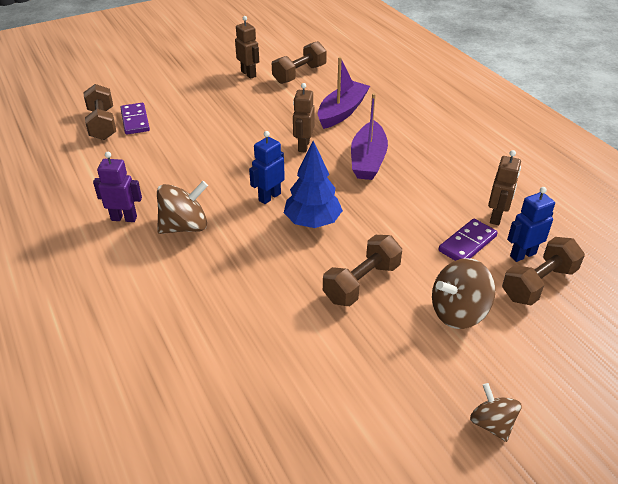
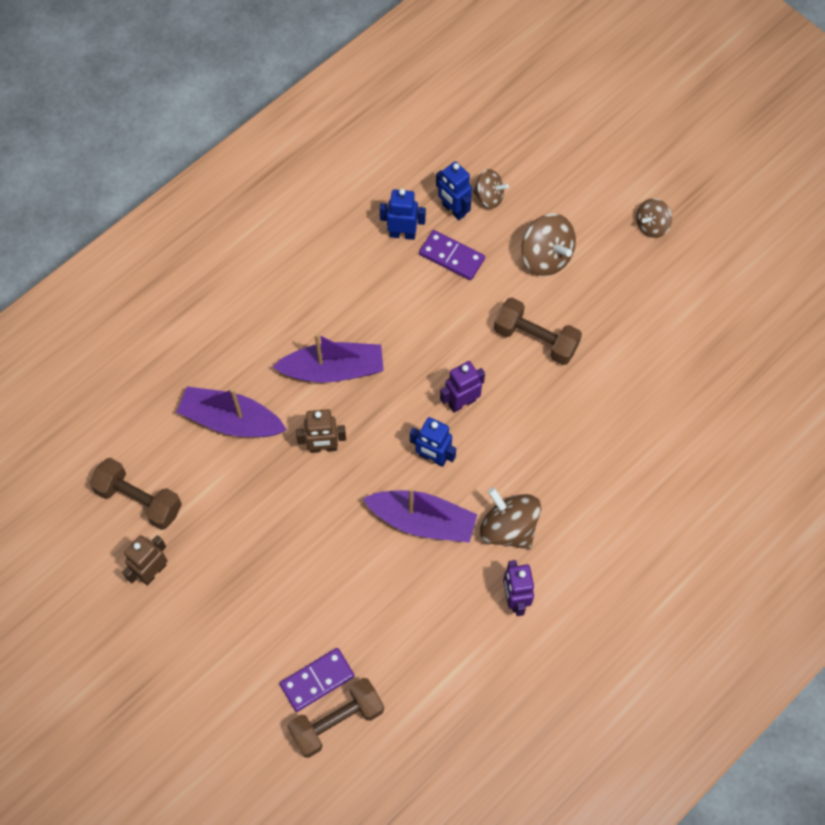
camera: 105 degrees left, 25 degrees up
blue tree [284,141,343,228] -> purple robot [440,361,485,413]
brown robot [488,150,521,225] -> blue robot [380,189,426,240]
brown dumbbell [502,237,585,305] -> brown spinning top [473,169,509,209]
none -> purple boat [363,487,477,543]

